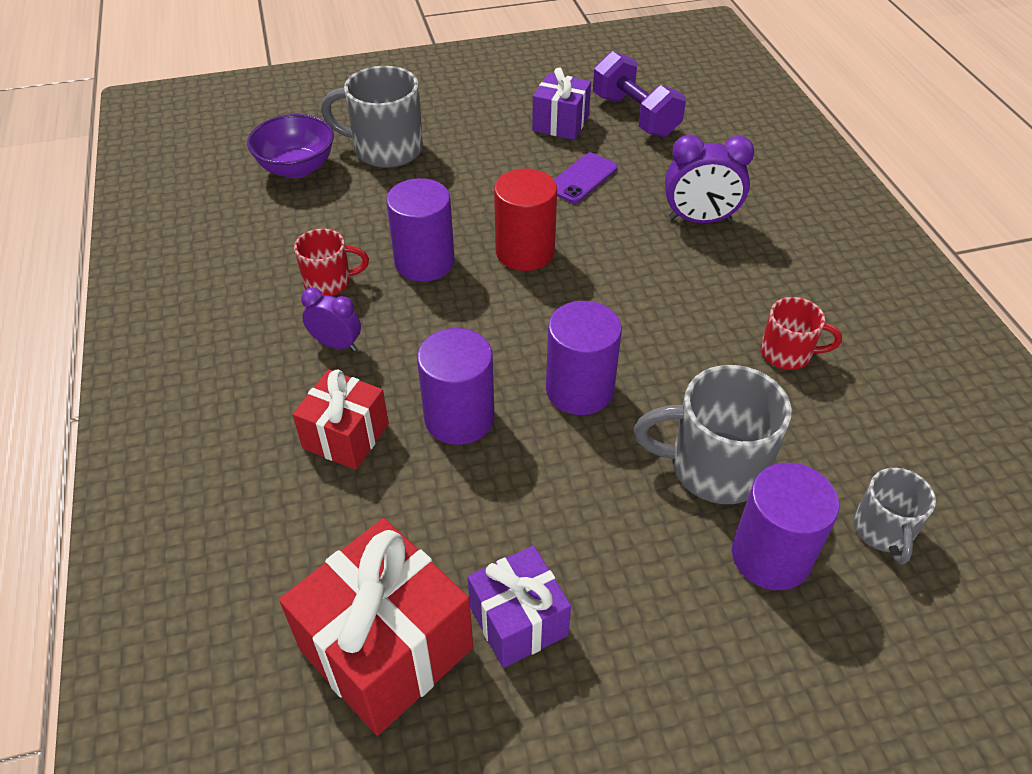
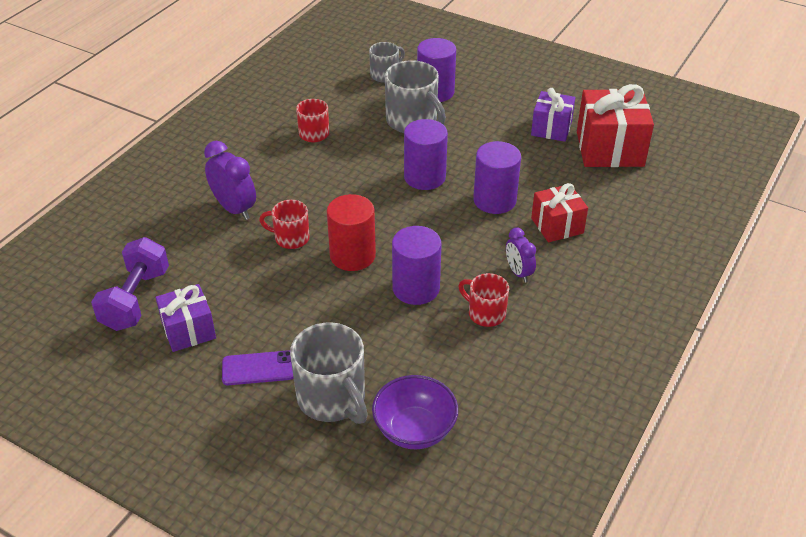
camera: 135 degrees left, 5 degrees down
purple phone [554,153,617,203] -> purple phone moved to [222,350,293,385]
none -> red mug [259,200,310,249]

